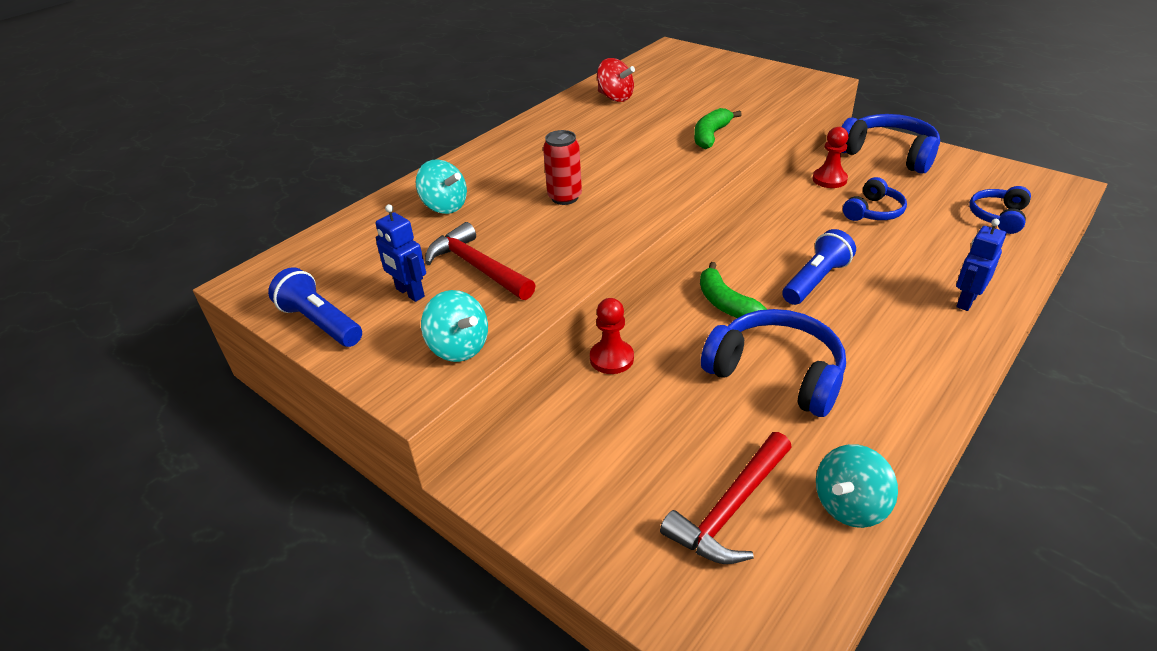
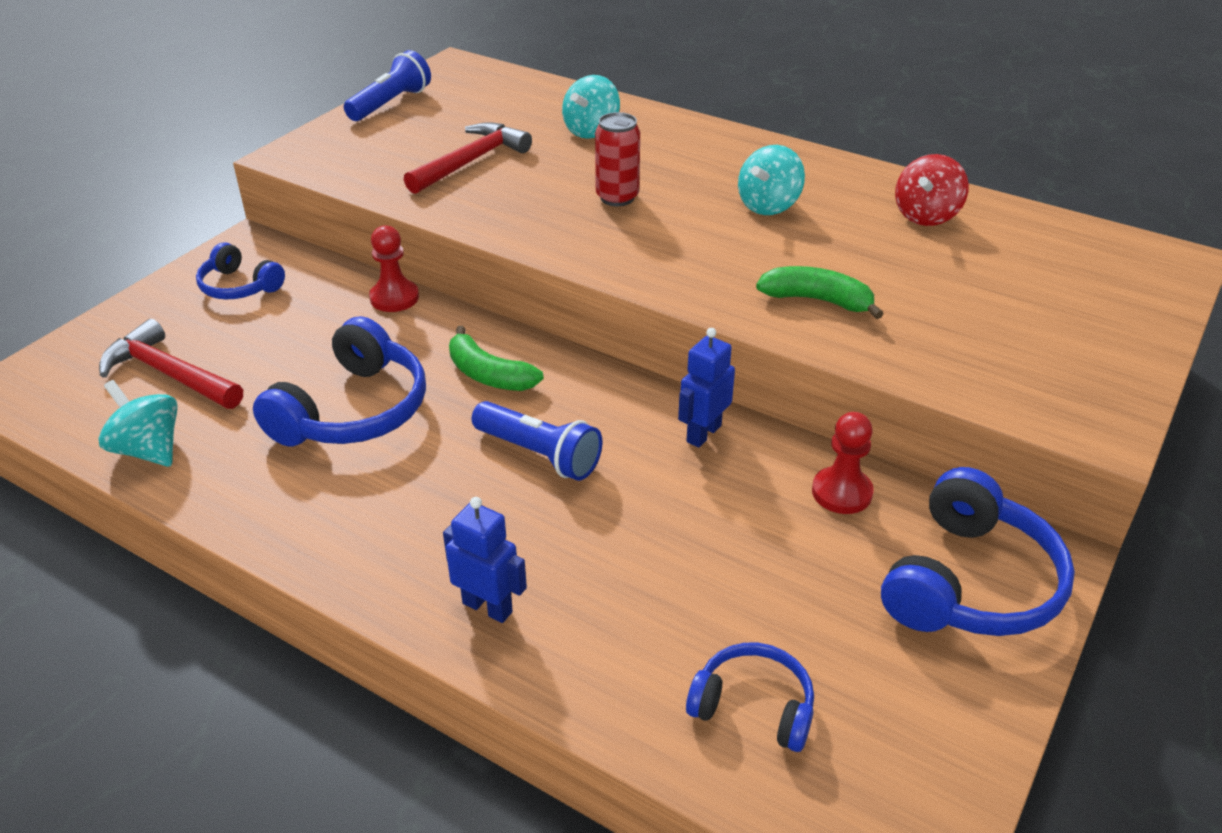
camera: 80 degrees right, 0 degrees up
blue robot [376,204,426,302] -> blue robot moved to [678,328,735,448]
turquoise spinning top [421,290,488,362] -> turquoise spinning top moved to [738,145,805,215]
green banana [700,262,767,318] -> green banana turned 105 degrees counterclockwise [449,326,544,391]
blue headphones [843,177,907,221] -> blue headphones moved to [196,242,285,300]

